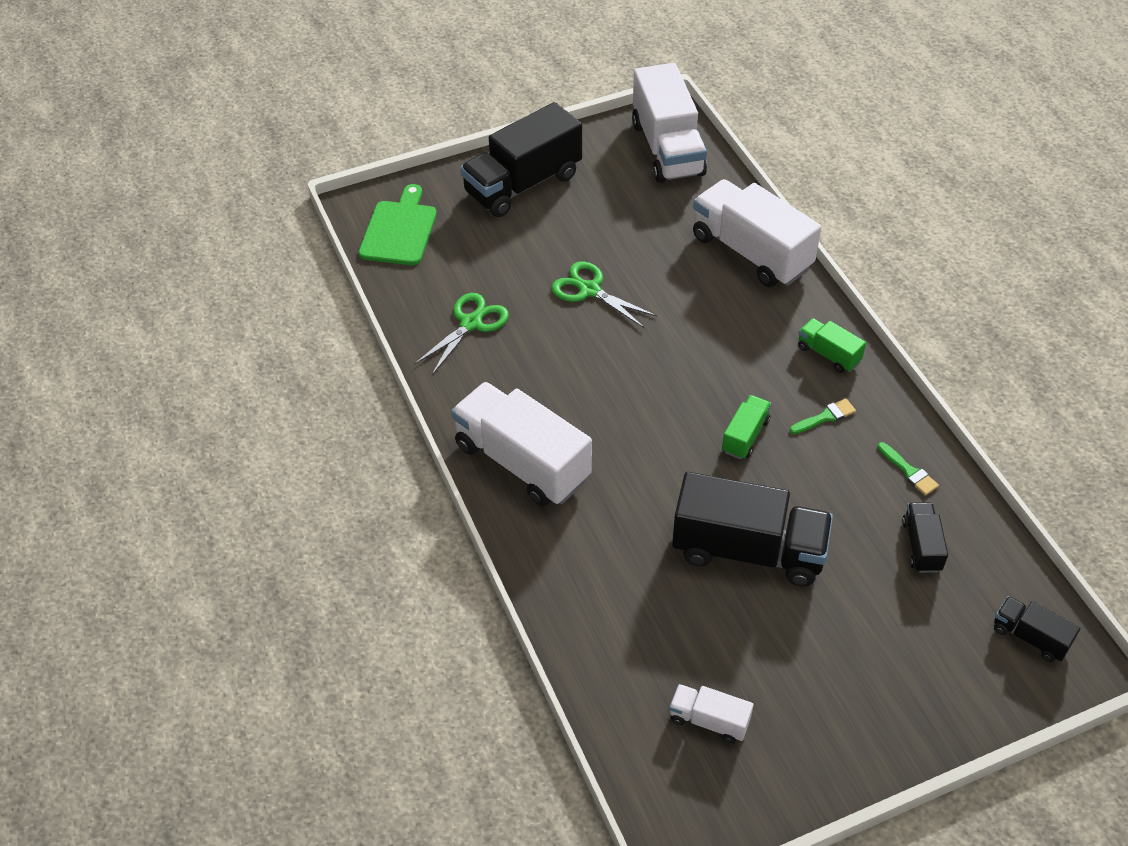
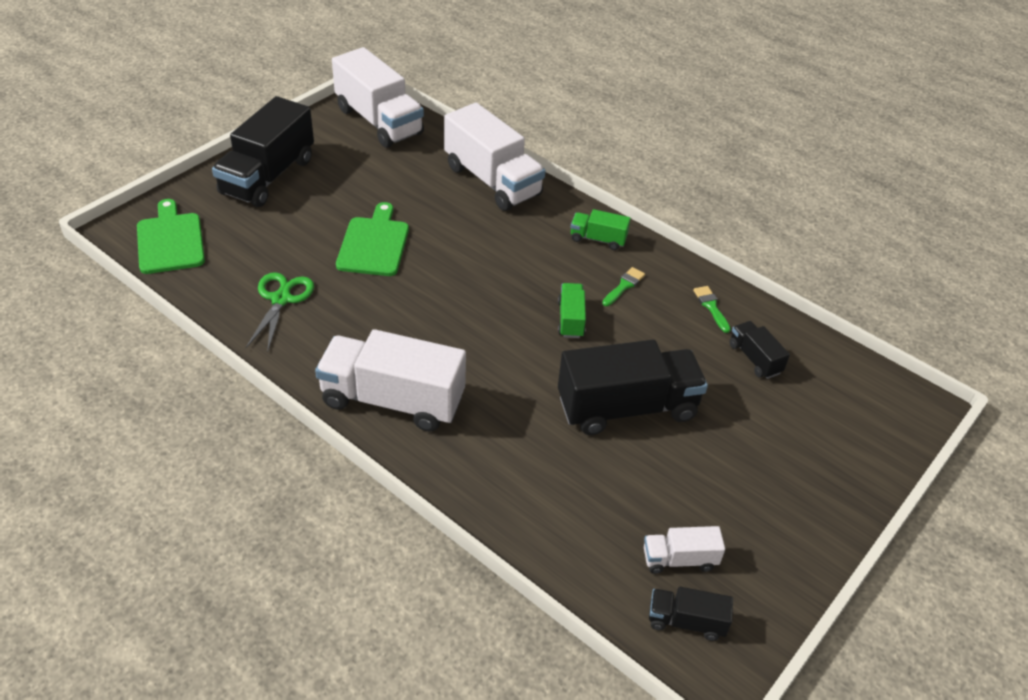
camera: 30 degrees left, 5 degrees down
green scissors [551,261,657,328] -> green cutting board [336,202,409,276]
white truck [693,179,821,287] -> white truck turned 150 degrees counterclockwise [444,102,546,211]
green brush [877,442,939,496] -> green brush turned 135 degrees counterclockwise [693,286,731,333]
black truck [994,596,1080,662] -> black truck moved to [649,587,733,641]

